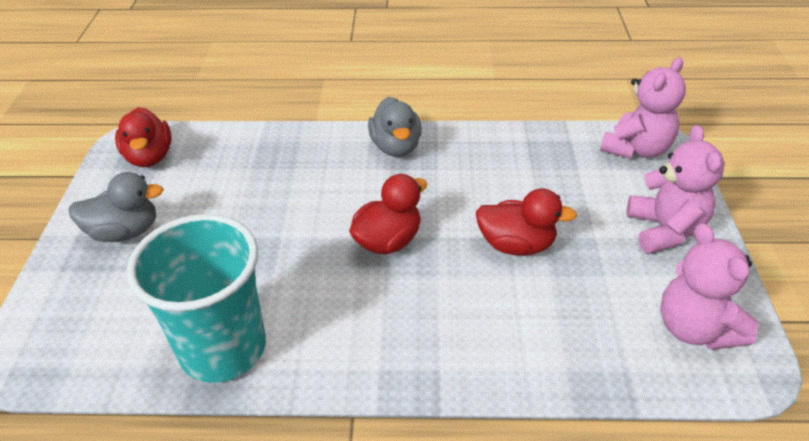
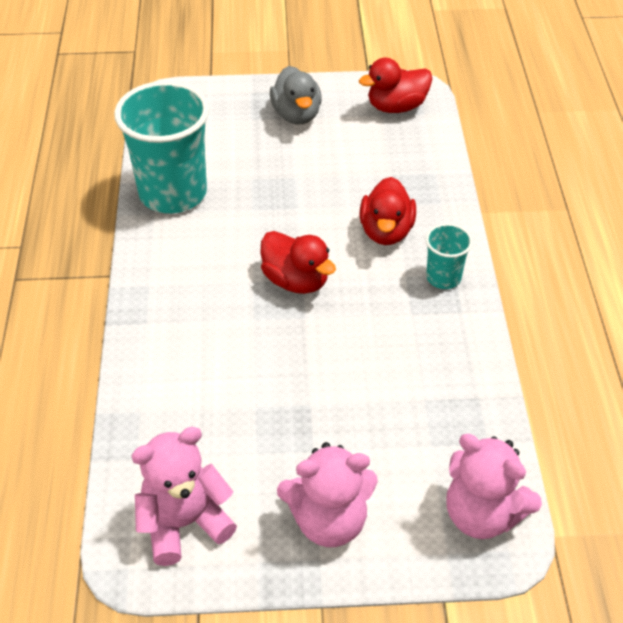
camera: 85 degrees right, 5 degrees up
grey duck [368,97,422,157] -> turquoise cup [426,223,473,289]
red duck [476,188,577,256] -> red duck moved to [360,177,416,245]

